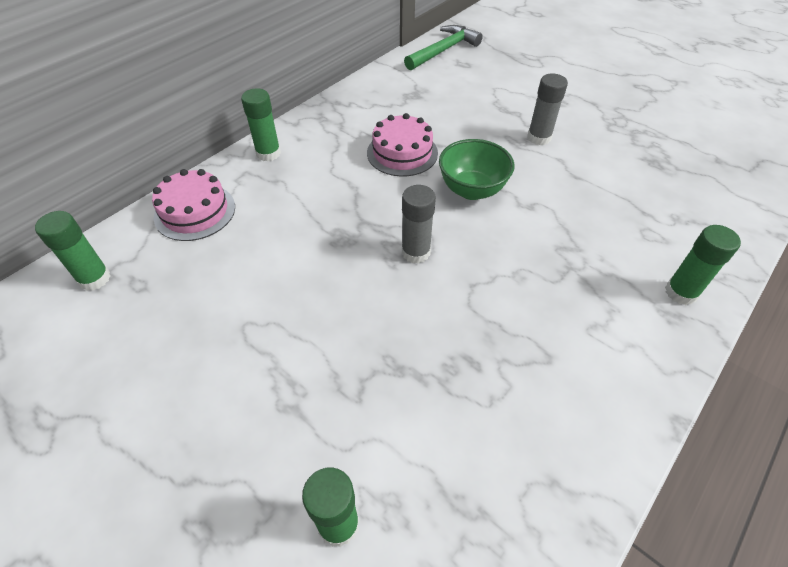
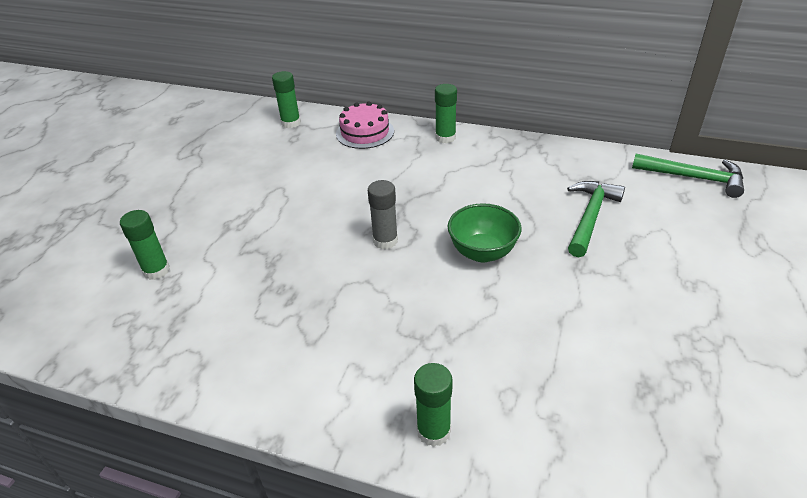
camera: 70 degrees right, 10 degrees down
pink cake [367,113,438,177] -> none
grey glue stick [527,73,568,145] -> none
none -> green hammer [567,181,625,257]

